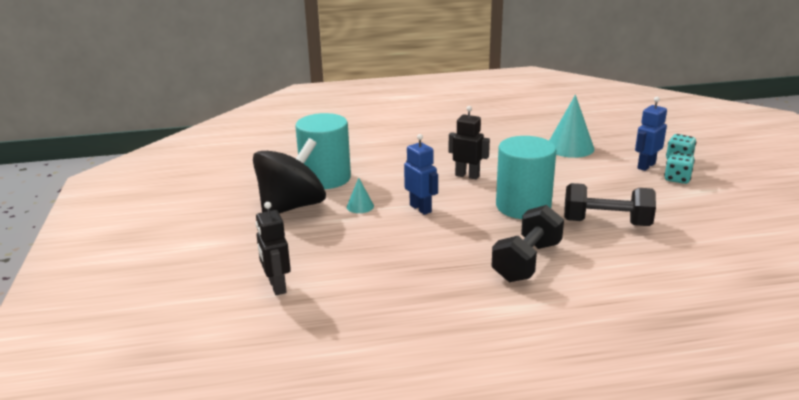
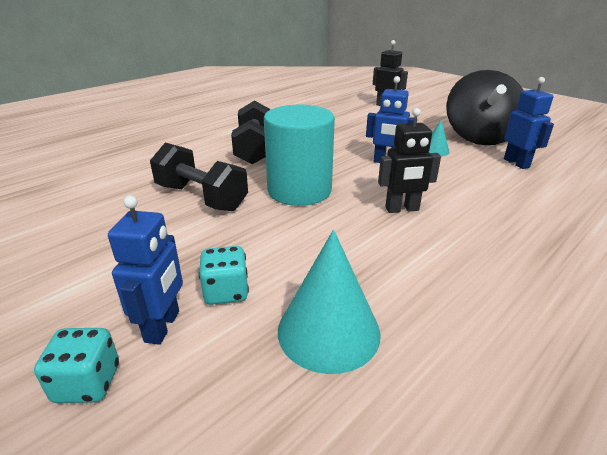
camera: 145 degrees right, 5 degrees up
turquoise cylinder [295,113,351,189] -> blue robot [504,77,554,169]
black dumbbell [564,183,656,226] -> black dumbbell turned 60 degrees clockwise [150,142,248,211]
turquoise dice [664,152,695,184] -> turquoise dice moved to [199,246,249,305]

